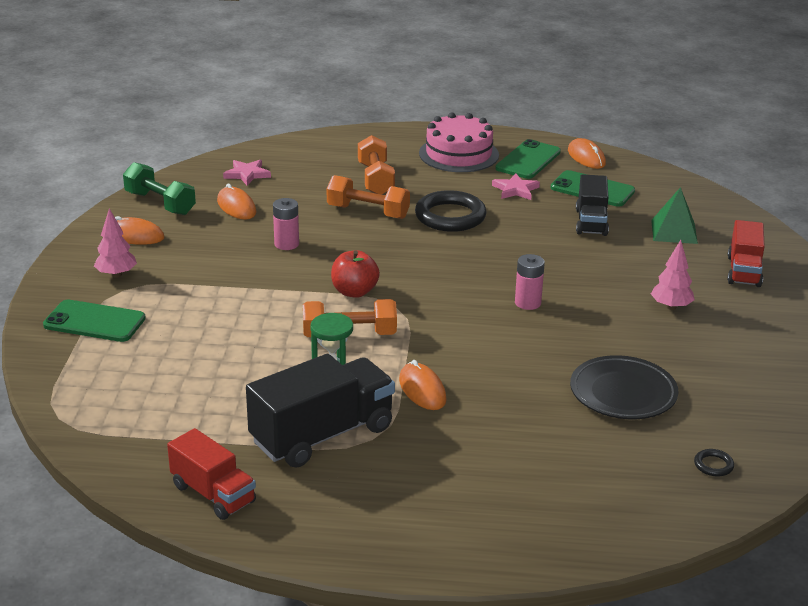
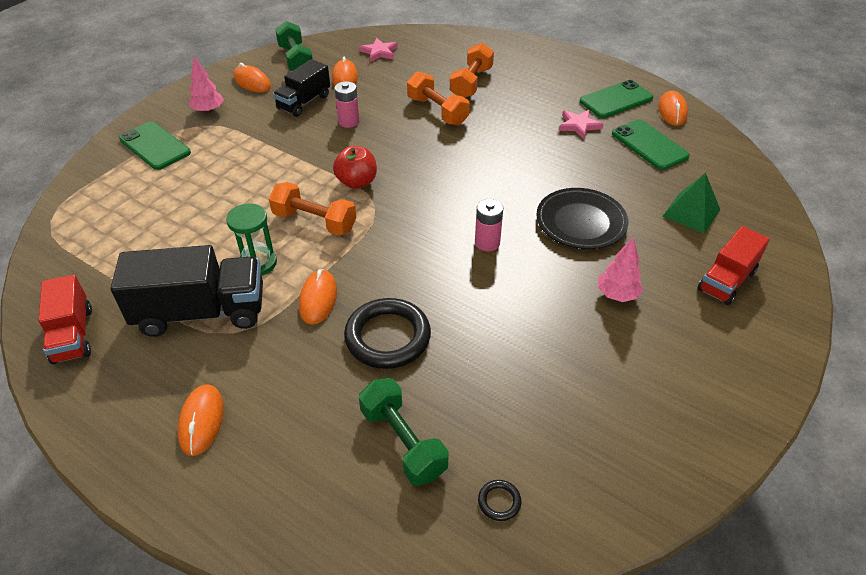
camera: 30 degrees right, 15 degrees up
black ring [415,190,486,232] -> black ring moved to [344,298,431,369]
pink cake [419,112,499,172] -> none
black plate [570,355,679,419] -> black plate moved to [536,188,628,249]
black truck [576,174,609,236] -> black truck moved to [273,59,330,117]
none -> orange mouse [178,384,224,456]
none -> green dumbbell [359,378,448,486]

